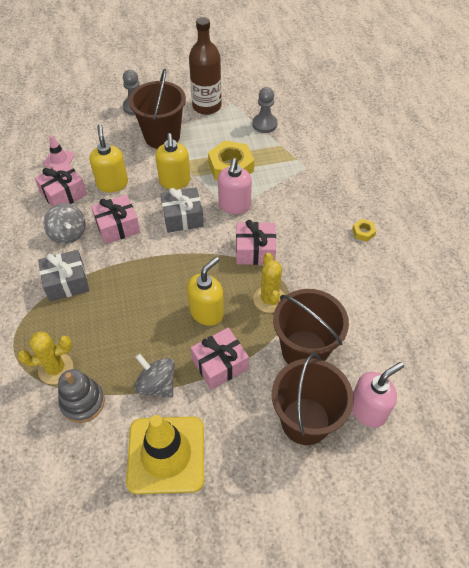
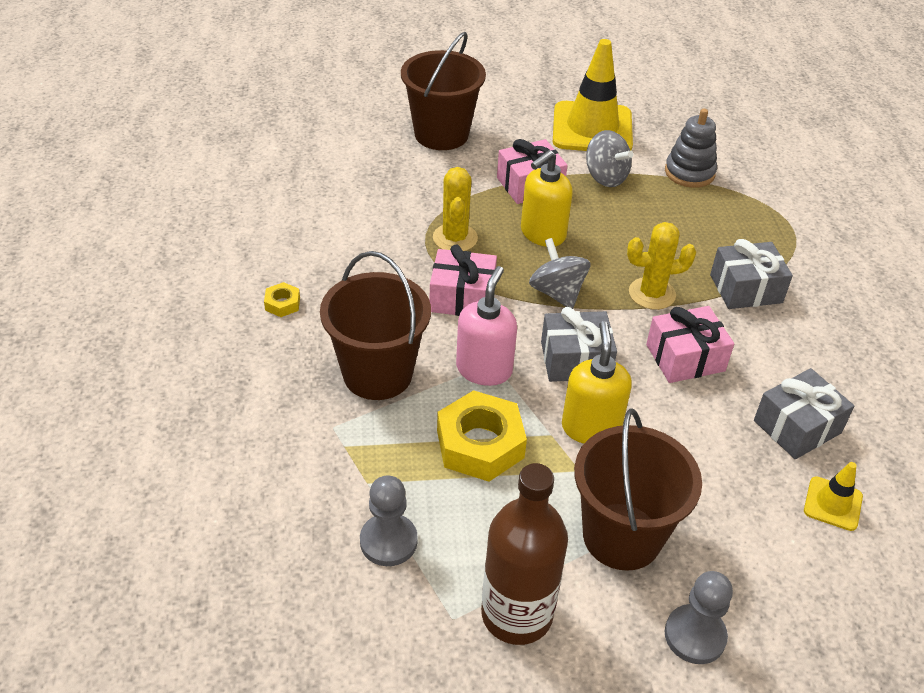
camera: 175 degrees left, 10 degrees down
yellow cactus [18,332,73,384] -> yellow cactus moved to [627,222,696,310]
pink gift [35,162,87,207] -> grey gift [754,368,854,459]
pink traffic cone [43,135,75,168] -> yellow traffic cone [804,462,863,531]
grey spinning top [43,203,86,244] -> grey spinning top moved to [529,238,591,309]
yellow soap dispenser [89,124,128,193] -> none
brown bucket [273,289,349,364] -> brown bucket moved to [320,251,431,400]
pink soap dispenser [352,362,404,428] -> none

